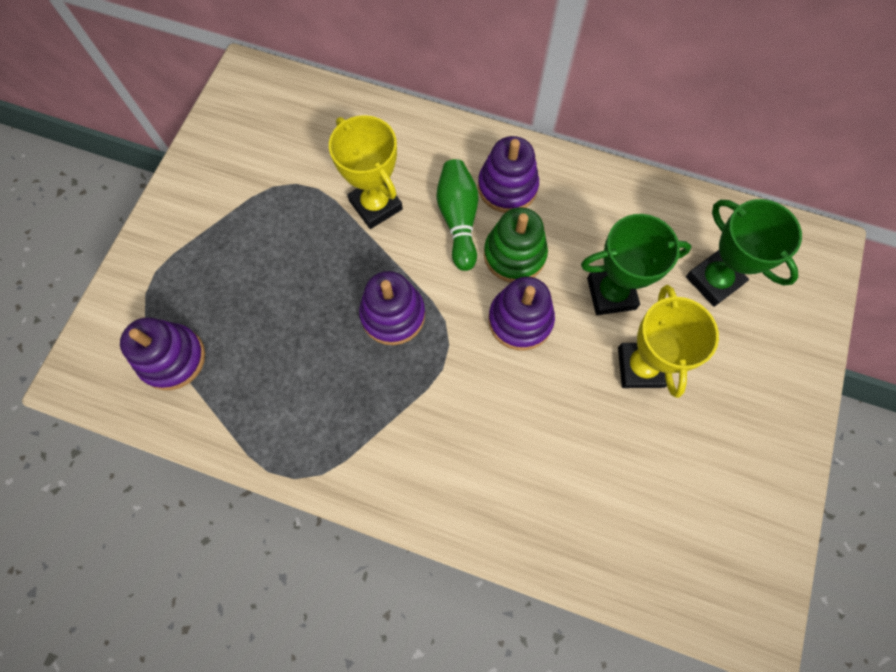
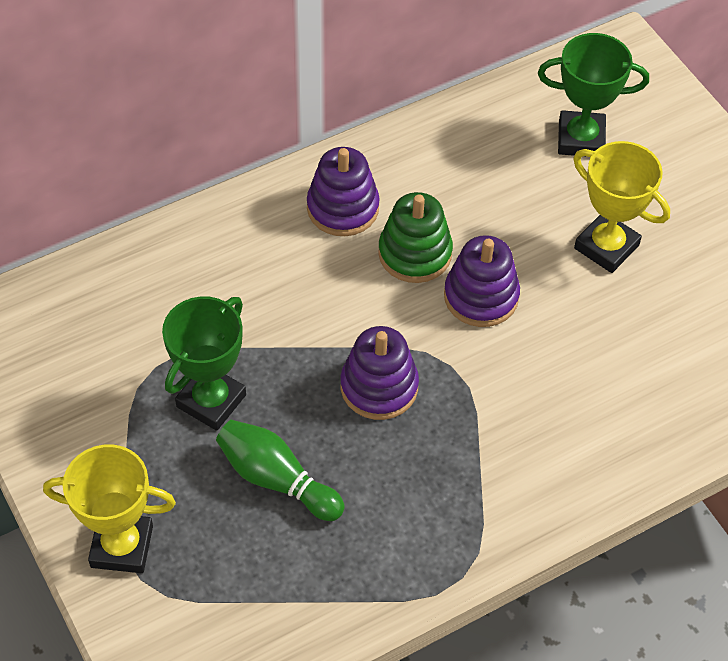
camera: 50 degrees left, 15 degrees down
purple stacking toy [120,317,205,390] -> none
yellow trophy [329,115,403,229] -> yellow trophy moved to [43,445,176,573]
green bowling pin [436,159,479,271] -> green bowling pin moved to [216,420,345,521]
green trophy [581,214,691,315] -> green trophy moved to [162,296,246,431]

